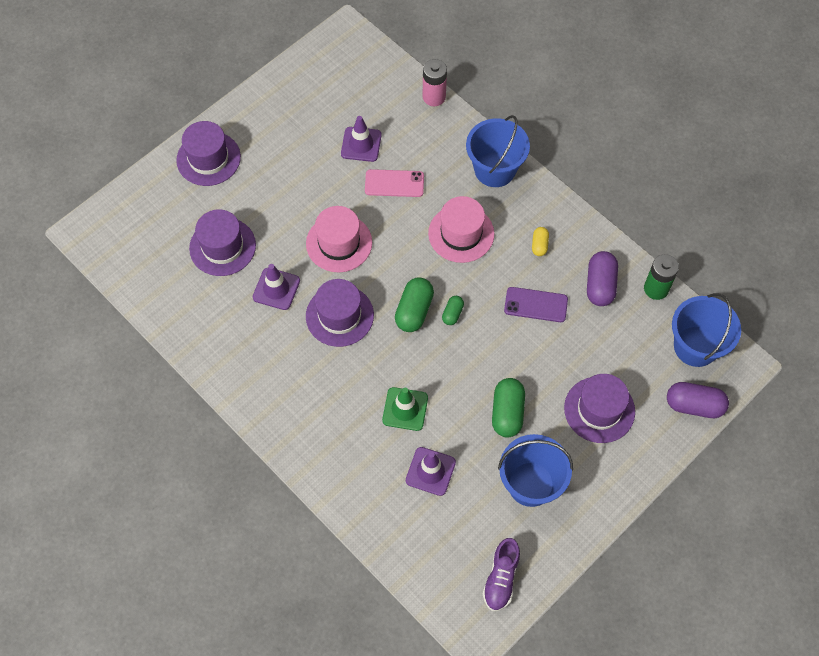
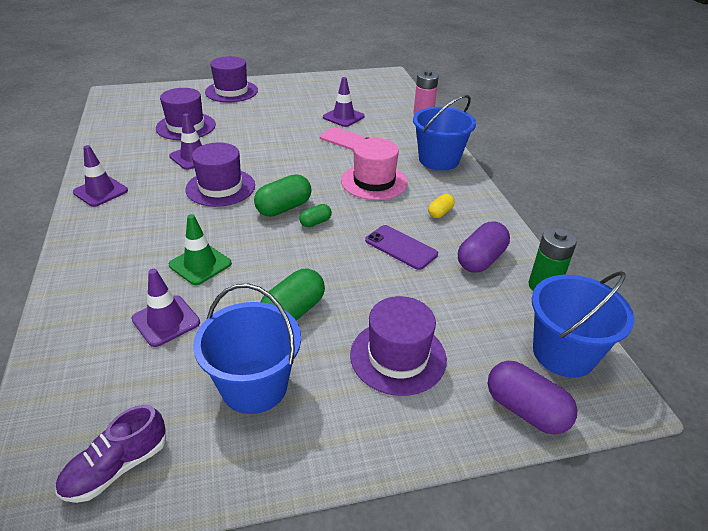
camera: 30 degrees right, 25 degrees down
pink hat [306,206,372,272] -> none
none -> purple traffic cone [73,145,128,207]

